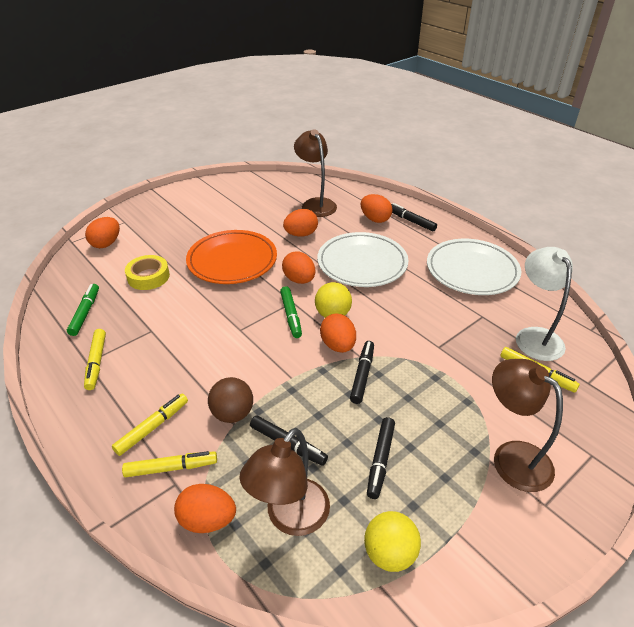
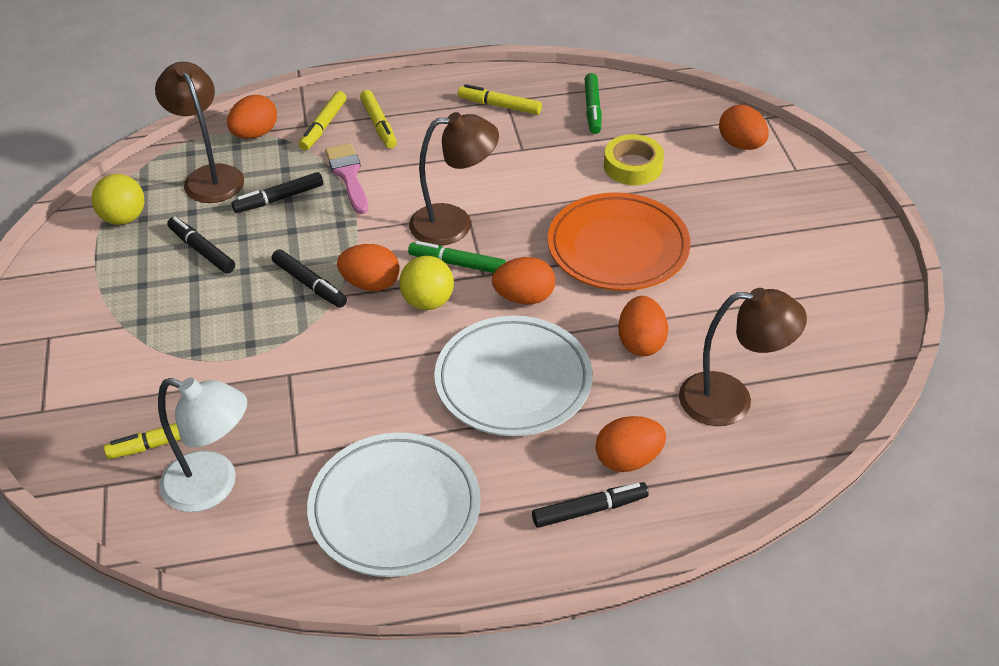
camera: 120 degrees right, 5 degrees up
green marker [67,284,99,336] -> green marker turned 60 degrees clockwise [585,73,602,134]
brown ball [208,377,253,423] -> pink brush [325,143,368,214]
brown lamp [492,359,563,492] -> brown lamp moved to [409,112,499,246]

